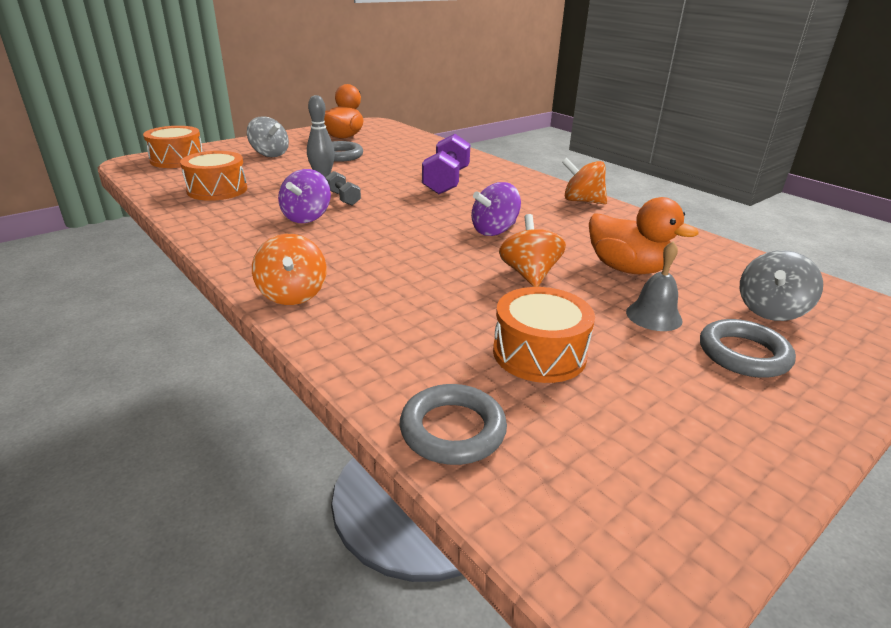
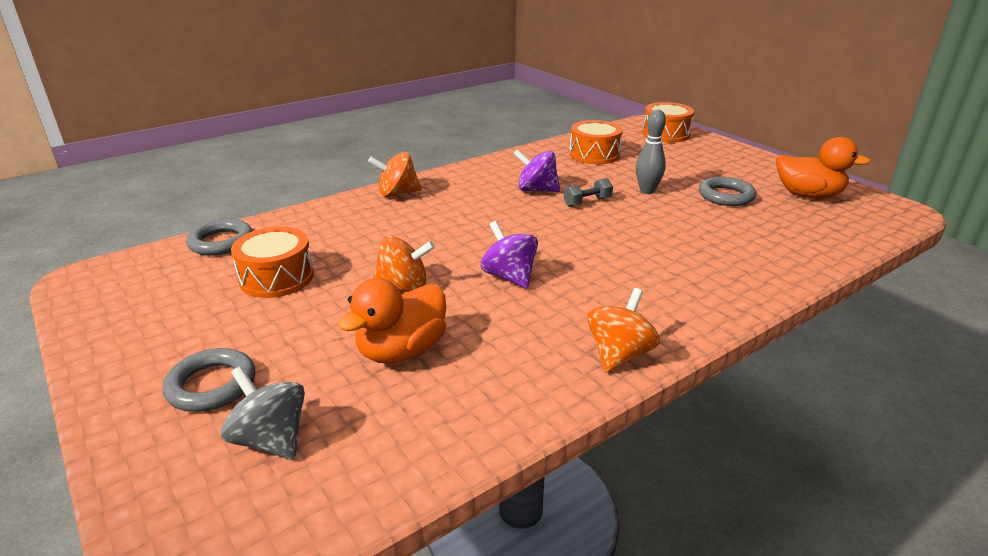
camera: 95 degrees right, 0 degrees up
grey spinning top [247,116,289,157] -> none
purple dumbbell [422,134,470,194] -> none
grey bell [626,241,683,331] -> none

